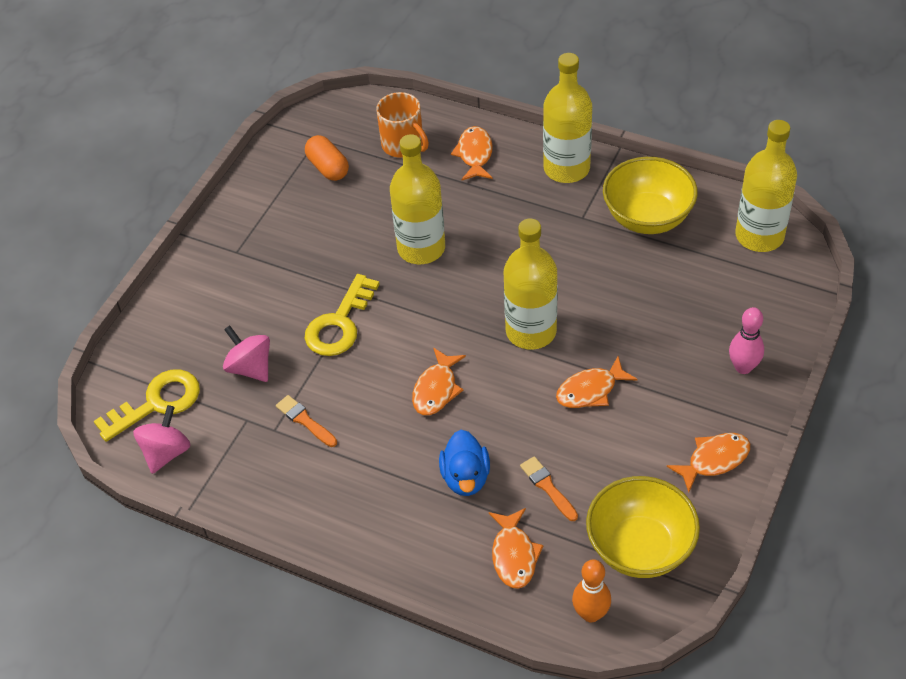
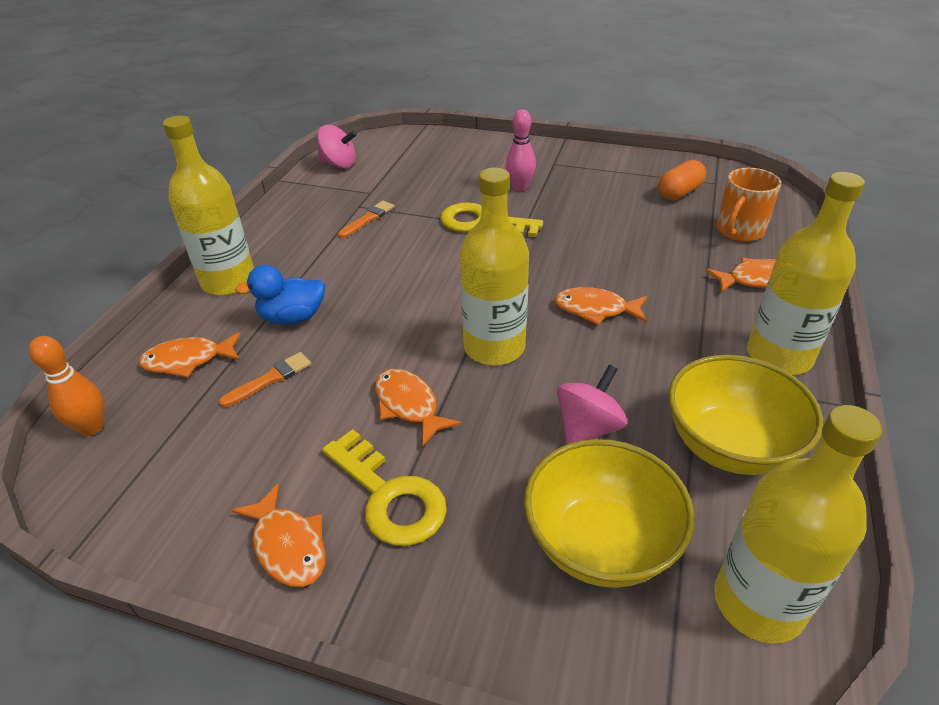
camera: 80 degrees right, 10 degrees down
yellow key [94,369,200,442] -> yellow key moved to [322,429,447,546]
pink spinning top [223,325,270,382] -> pink spinning top moved to [557,365,627,445]
yellow bottle [390,134,445,264] -> yellow bottle moved to [163,116,254,295]
orange fish [412,348,466,415] -> orange fish moved to [554,287,647,325]
yellow bowl [586,476,700,578] -> yellow bowl moved to [524,439,695,588]
pink bowling pin [729,307,764,374] -> pink bowling pin moved to [506,109,536,191]

